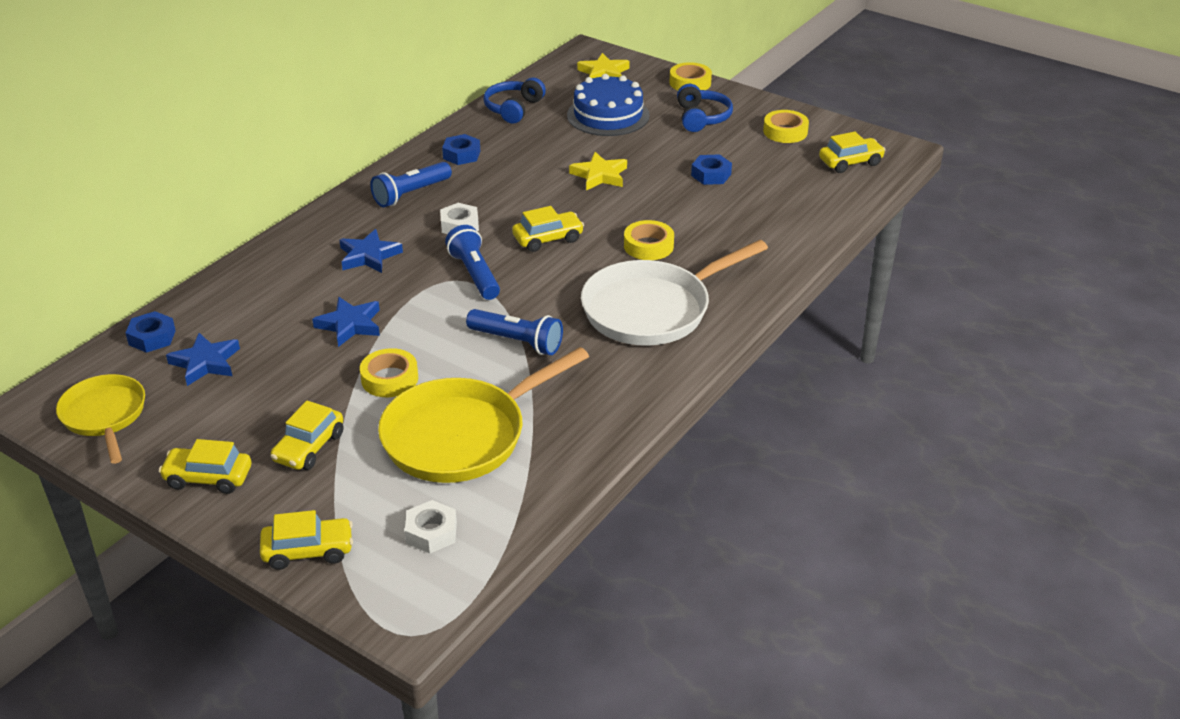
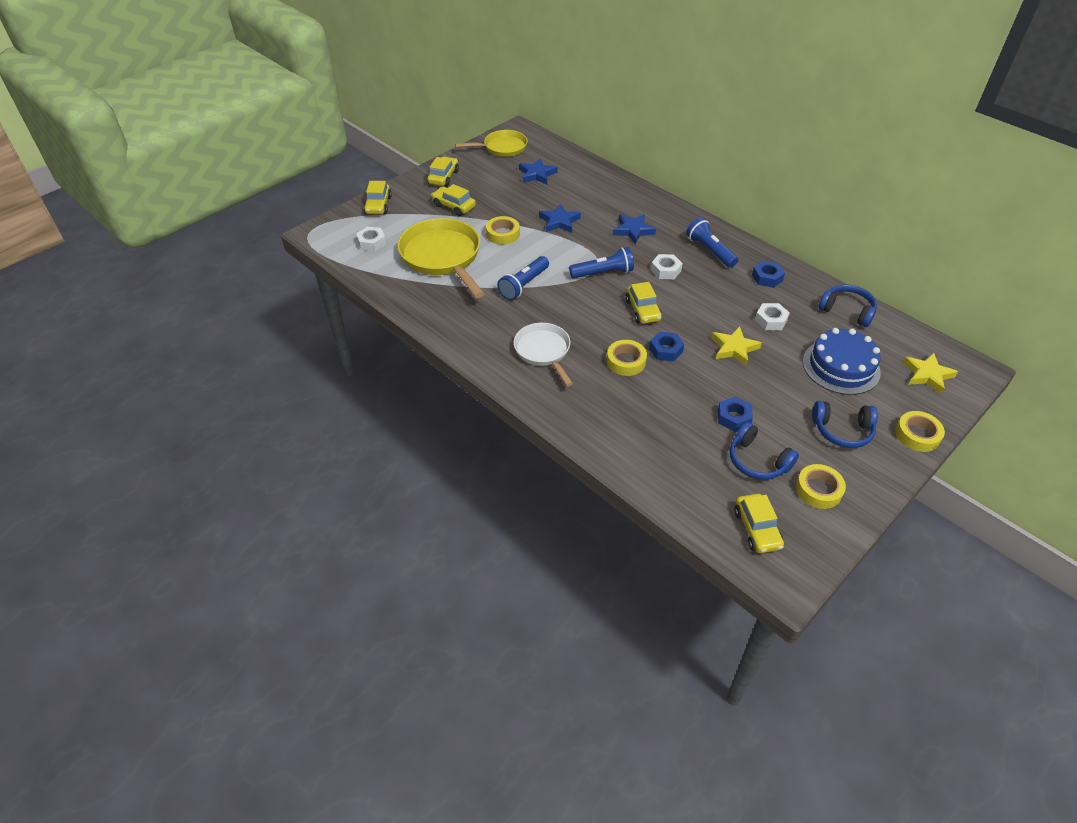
camera: 100 degrees right, 10 degrees up
blue nut [126,311,176,353] -> blue nut moved to [649,332,684,362]
white pan [581,240,768,346] -> white pan [514,323,573,386], size x0.62
none -> blue headphones [730,422,799,480]
none -> white nut [755,303,790,330]

